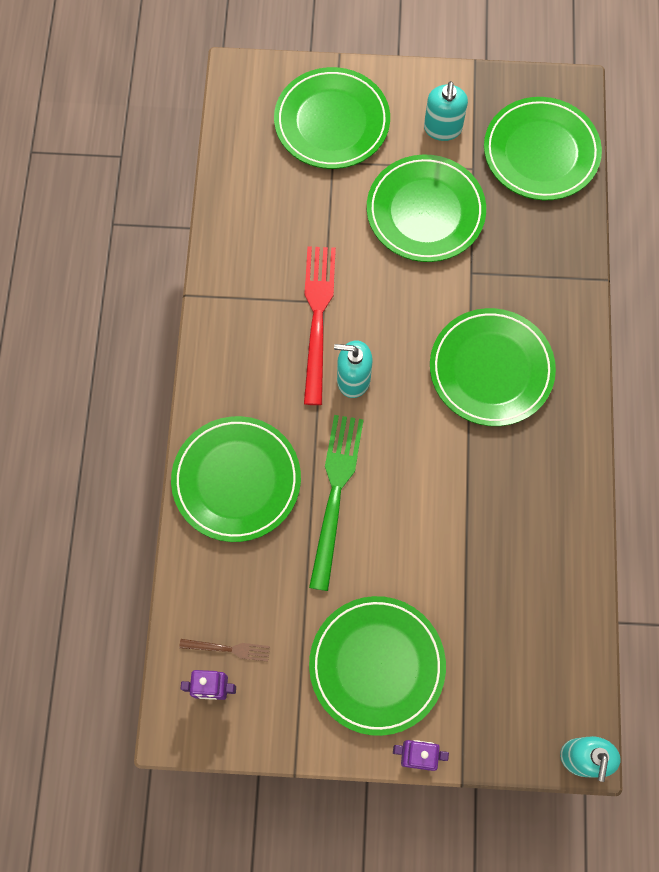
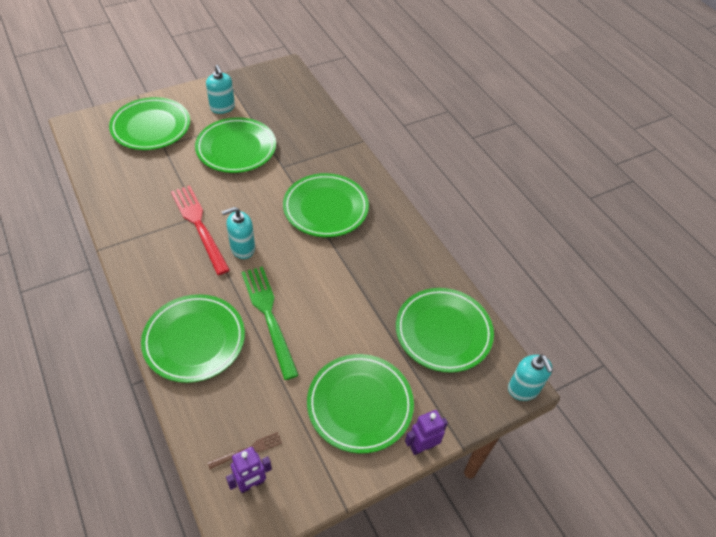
camera: 35 degrees left, 20 degrees down
green plate [484,97,602,200] -> green plate moved to [396,288,494,373]

